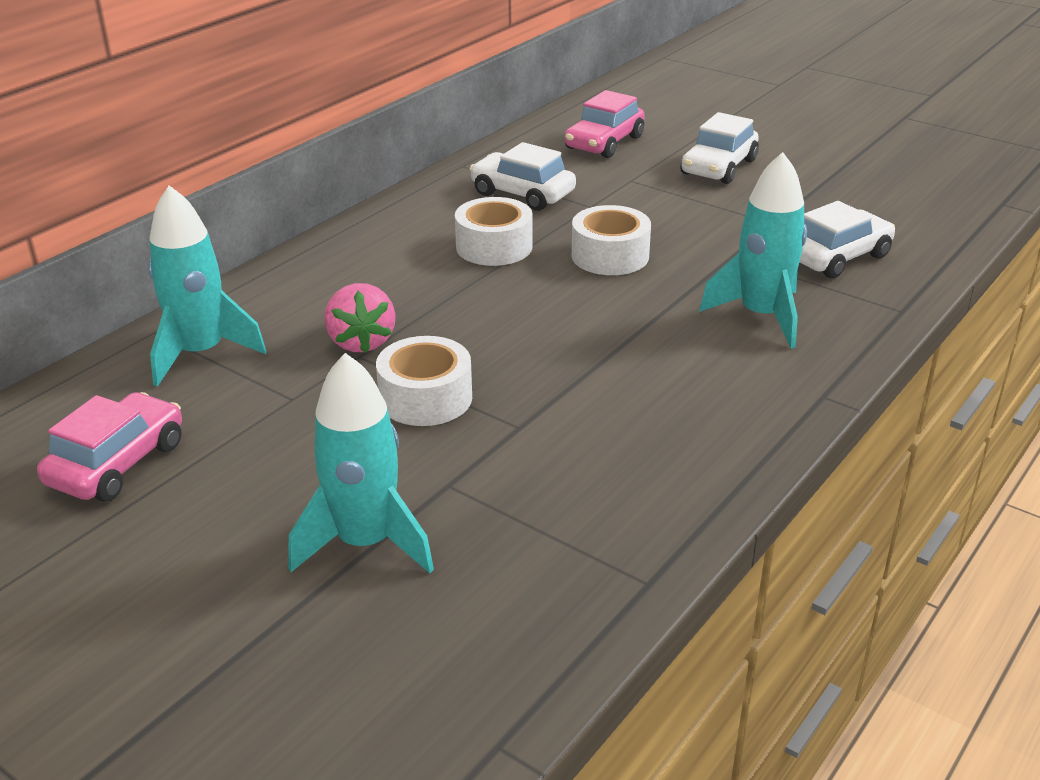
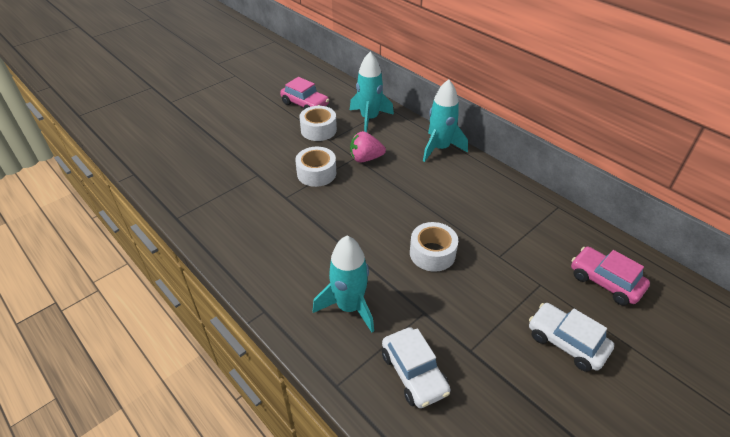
camera: 100 degrees right, 10 degrees up
turquoise rocket [288,353,434,573] -> turquoise rocket moved to [423,79,468,162]
white tape [455,197,533,266] -> white tape moved to [299,106,337,141]
white car [470,142,576,211] -> none

